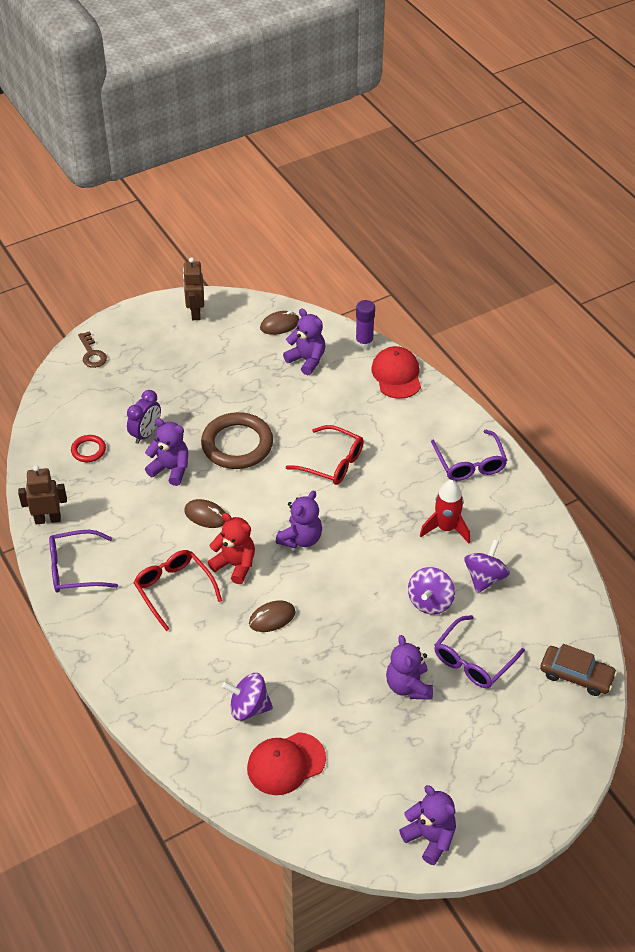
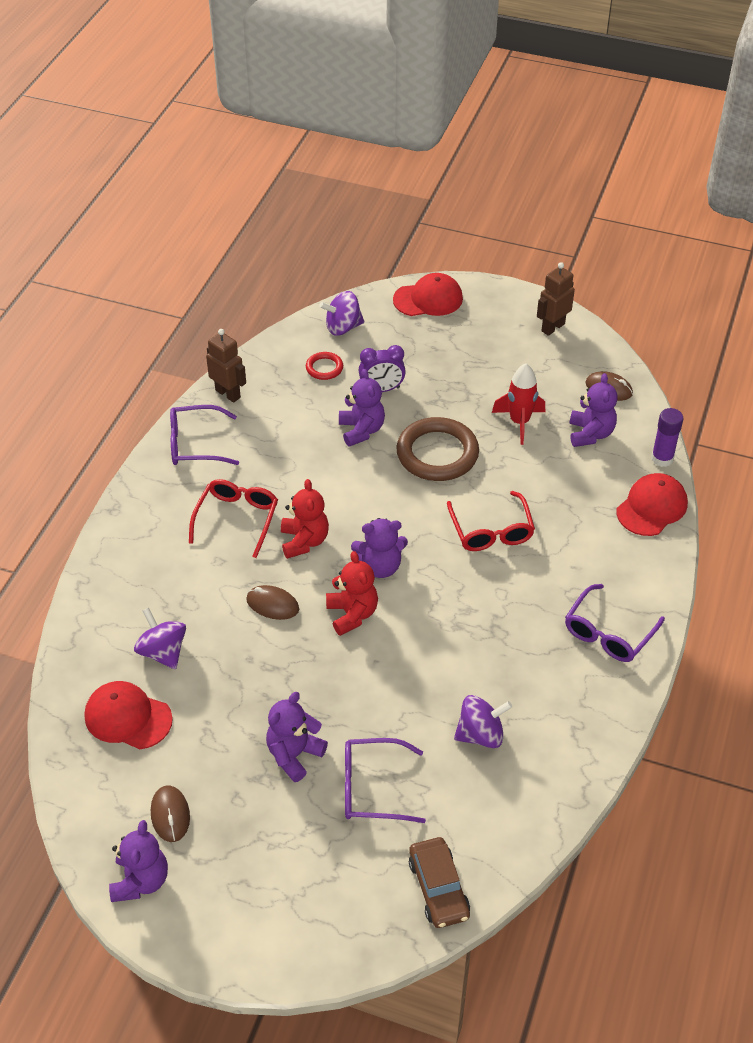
camera: 50 degrees right, 0 degrees up
purple glasses [49,530,118,593] -> purple glasses turned 45 degrees counterclockwise [170,405,239,465]
brown key [78,331,107,368] -> red cap [393,273,463,316]
brown mouse [184,499,225,528] -> brown mouse moved to [151,786,190,842]
purple spinning top [408,567,455,614] -> purple spinning top moved to [319,291,364,336]
red rocket [420,480,470,543] -> red rocket moved to [492,363,545,445]
none -> red teddy bear [326,551,378,636]

